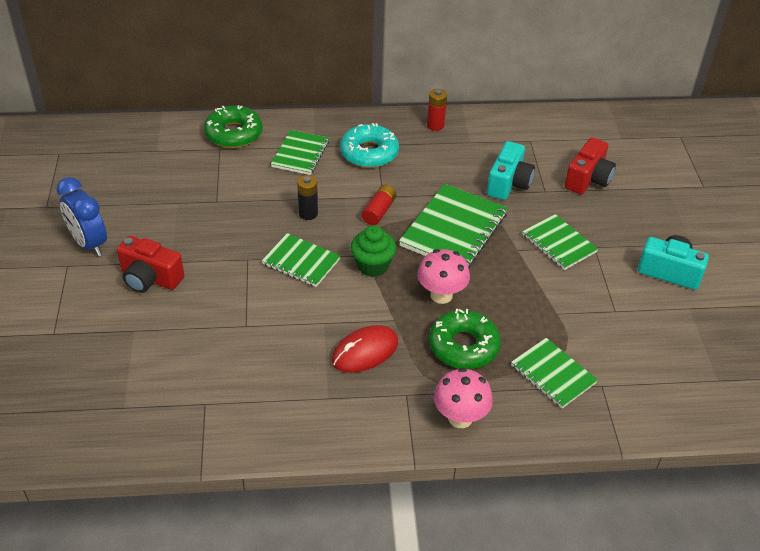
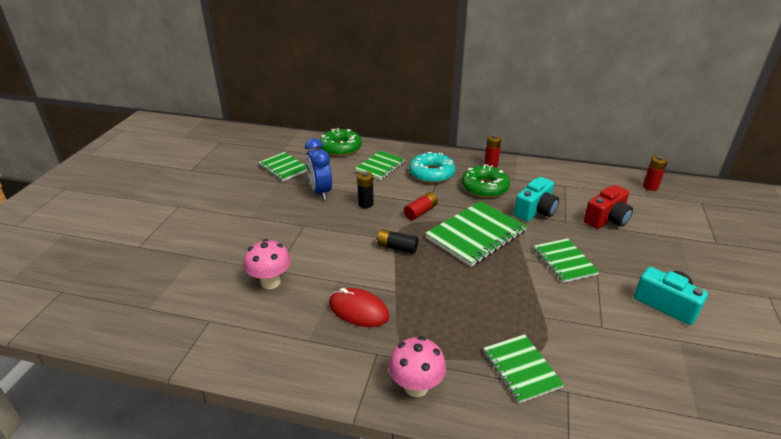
camera: 20 degrees right, 10 degrees down
blue clock [56,177,107,256] -> blue clock moved to [305,138,332,200]
red camera [117,236,184,293] -> none
green notebook [262,233,341,287] -> green notebook moved to [258,152,307,181]
red mouse [332,325,398,373] -> red mouse turned 45 degrees clockwise [329,288,389,327]
green cupcake [350,225,396,277] -> black battery [377,229,419,254]
pink mushroom [417,249,470,304] -> pink mushroom moved to [244,239,291,289]
green donut [429,309,501,369] -> green donut moved to [462,164,510,198]
none -> red battery [643,155,668,191]

